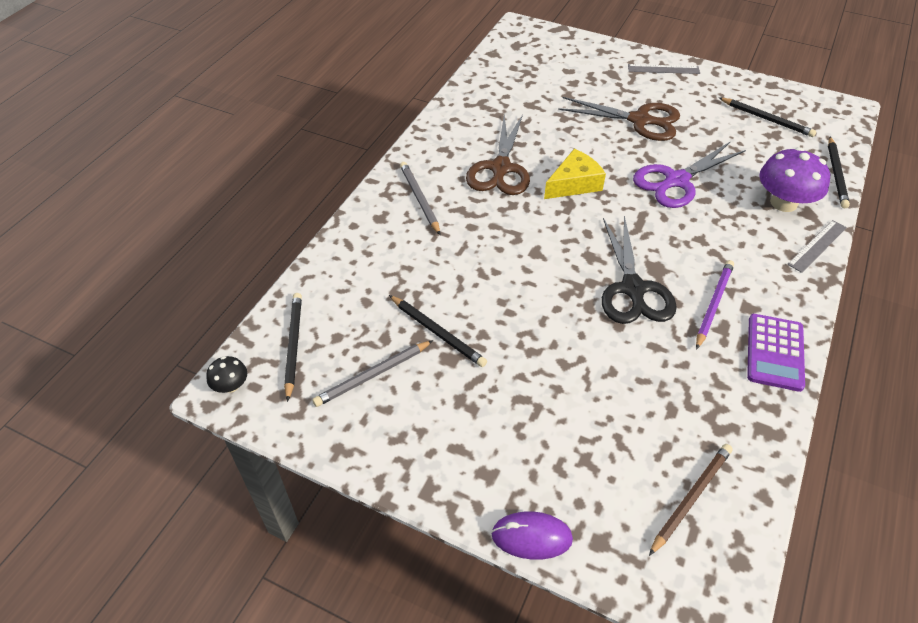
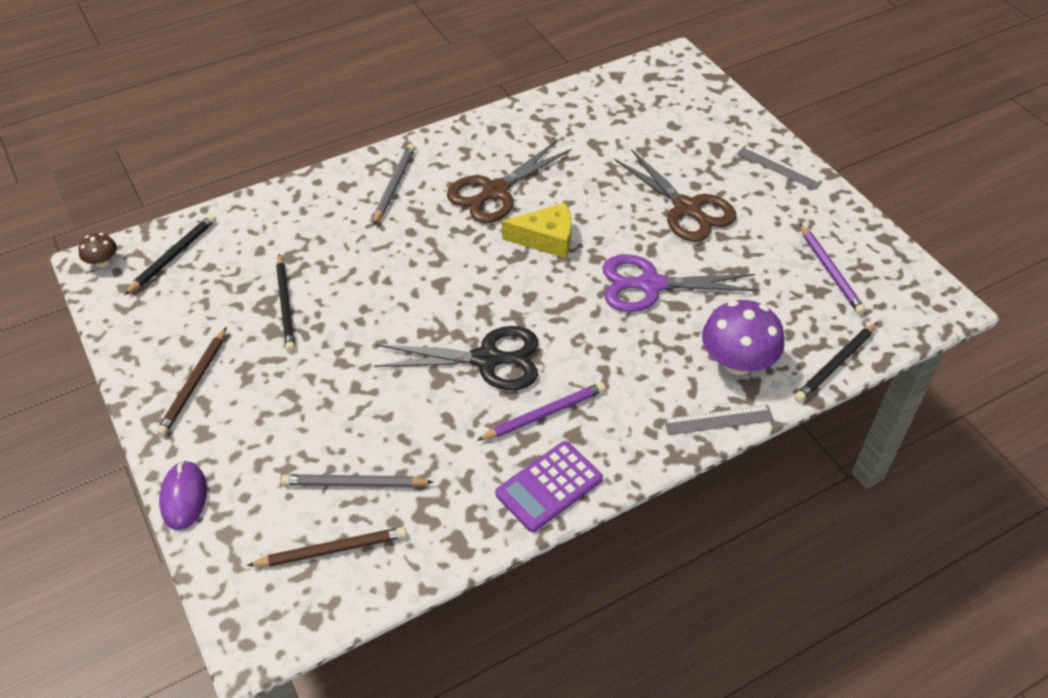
camera: 35 degrees right, 0 degrees up
black mushroom [206,356,247,393] -> brown mushroom [78,233,117,268]
grey pencil [312,340,433,407] -> grey pencil moved to [281,474,433,487]
purple mouse [491,511,573,560] -> purple mouse turned 45 degrees clockwise [159,460,207,530]
black scissors [602,215,677,324] -> black scissors turned 120 degrees counterclockwise [374,326,538,390]
black pencil [719,98,816,137] -> purple pencil [799,223,866,314]
none -> brown pencil [156,327,227,436]

